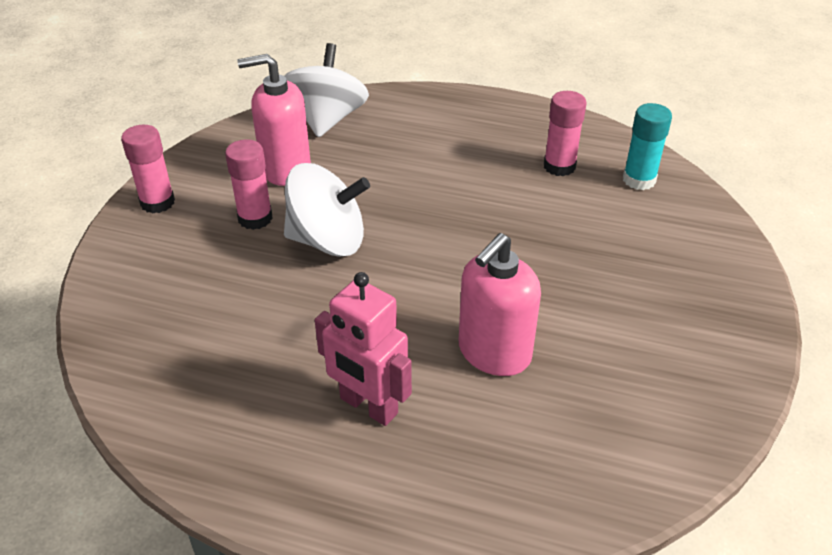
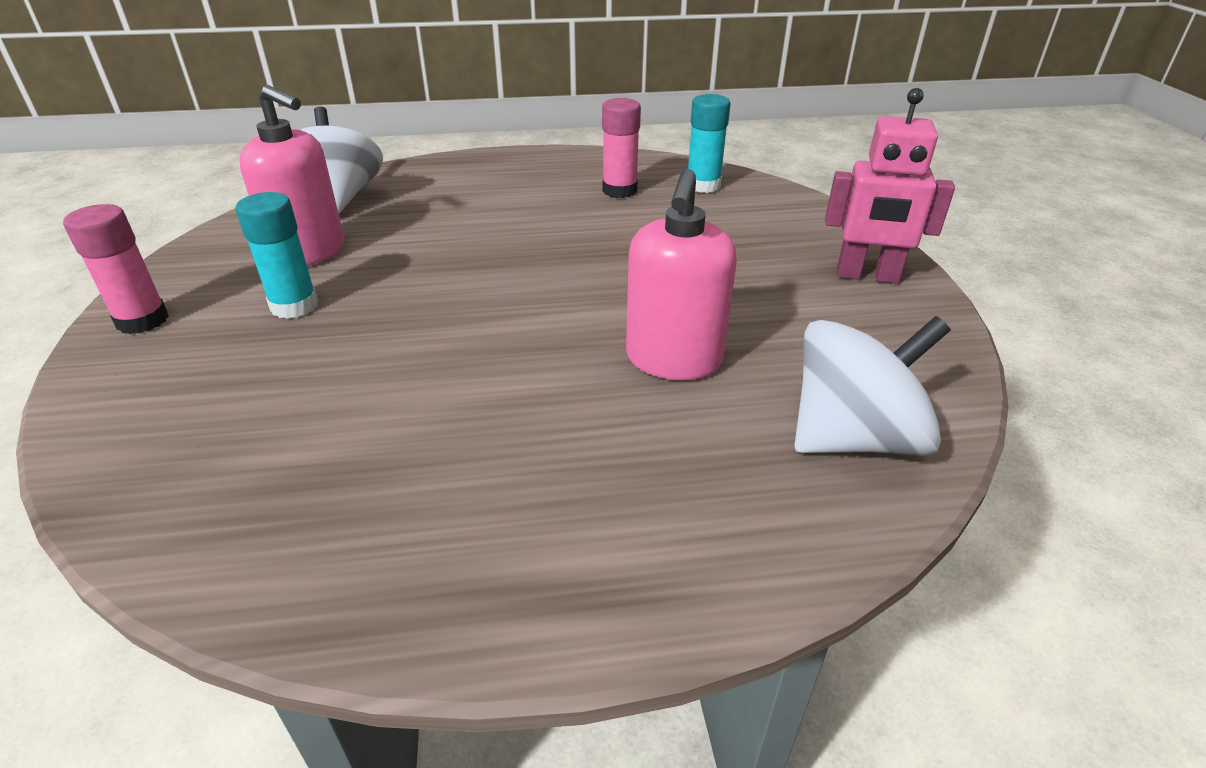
camera: 25 degrees left, 5 degrees down
pink glue stick [225,140,273,230] -> turquoise glue stick [235,192,318,319]
pink soap dispenser [237,54,311,186] -> pink soap dispenser turned 120 degrees counterclockwise [239,85,344,266]
white spinning top [284,163,370,257] -> white spinning top moved to [794,316,951,456]
pink robot [315,272,412,426] -> pink robot moved to [825,88,955,284]

